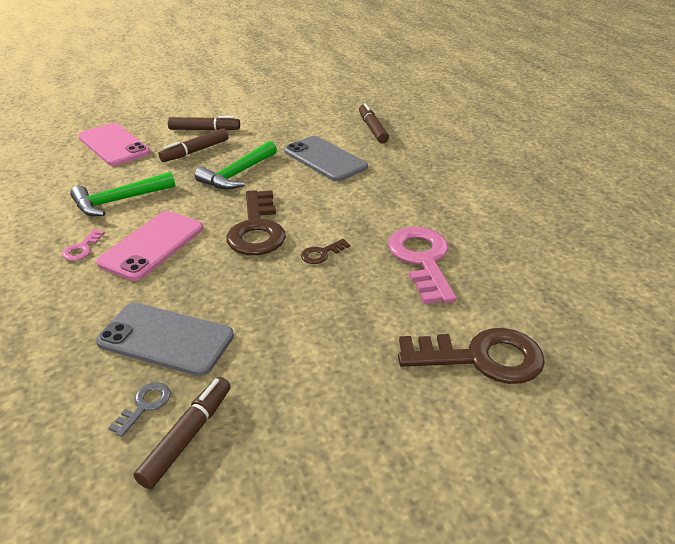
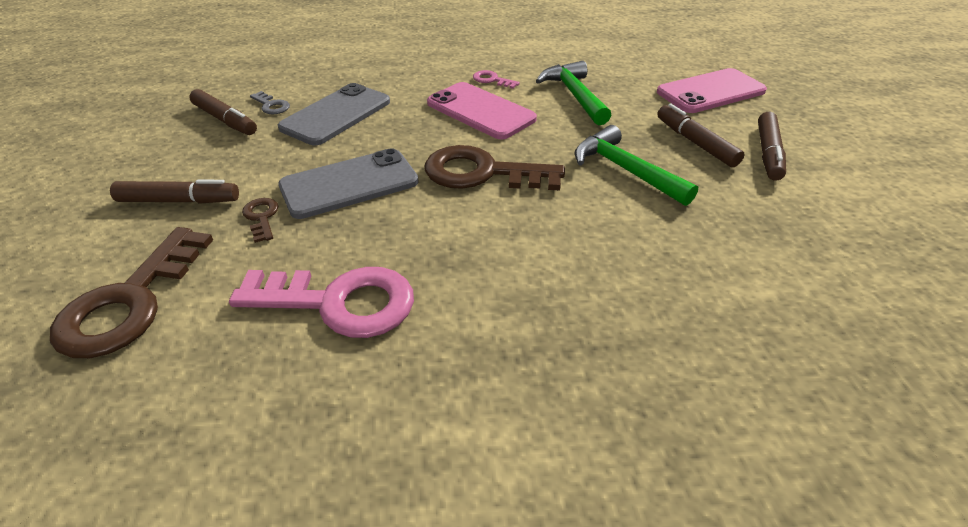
camera: 105 degrees right, 5 degrees up
grey phone [284,136,368,182] -> grey phone moved to [278,148,419,219]
brown key [301,239,350,264] -> brown key moved to [242,198,279,243]
brown marker [359,103,389,143] -> brown marker moved to [110,180,239,204]

